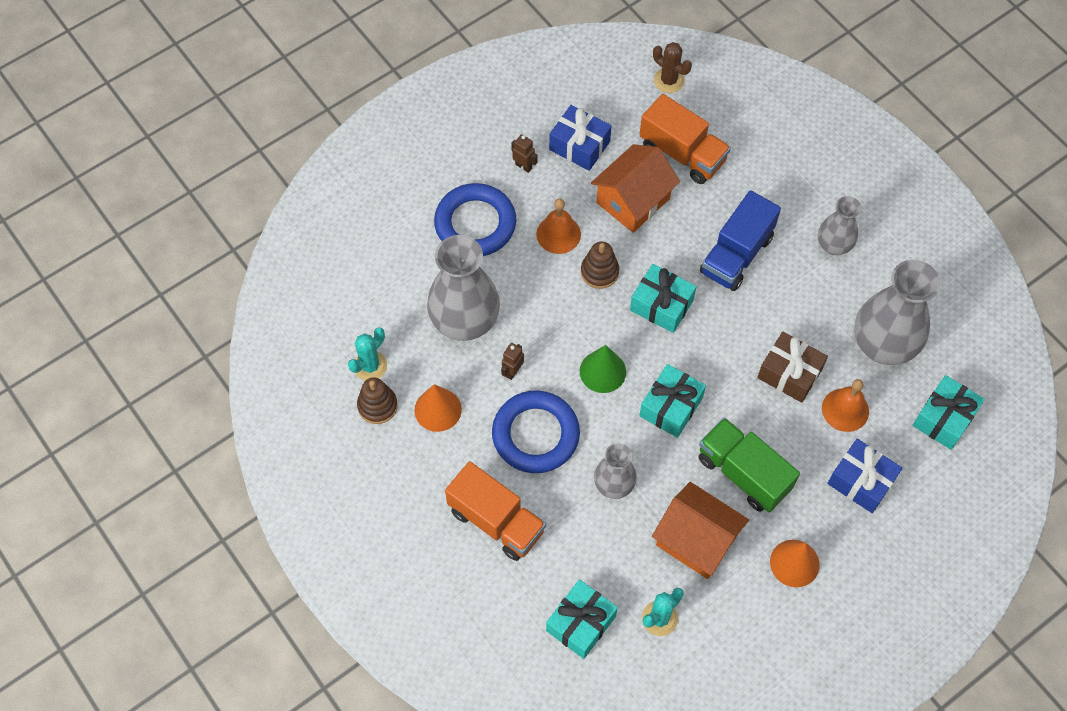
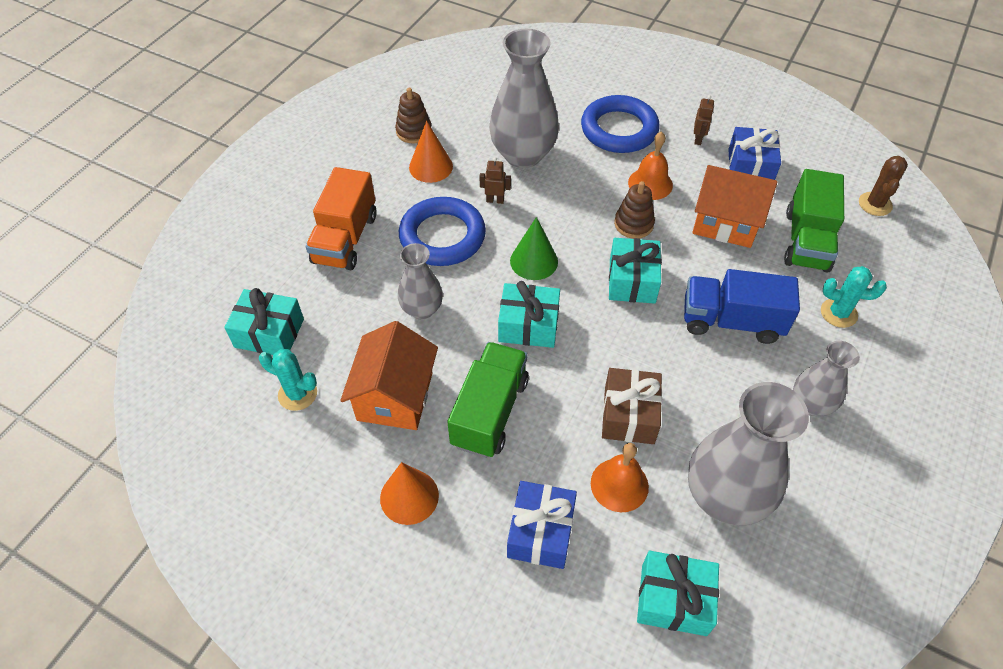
camera: 65 degrees right, 10 degrees down
turquoise cactus [348,327,387,381] -> turquoise cactus moved to [821,266,887,328]
orange truck [640,94,731,184] -> green truck [784,169,844,273]

